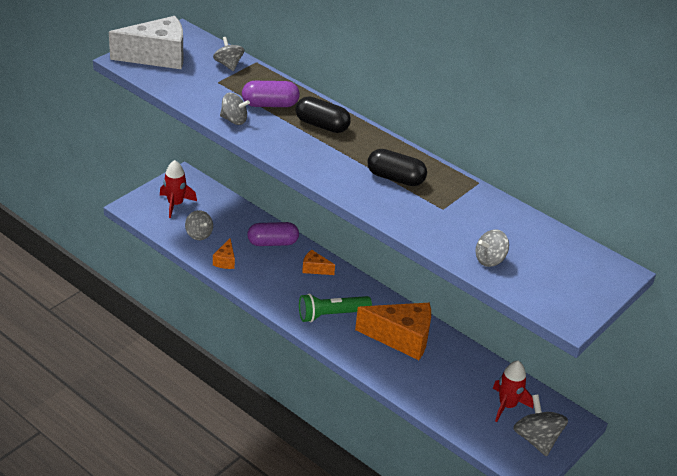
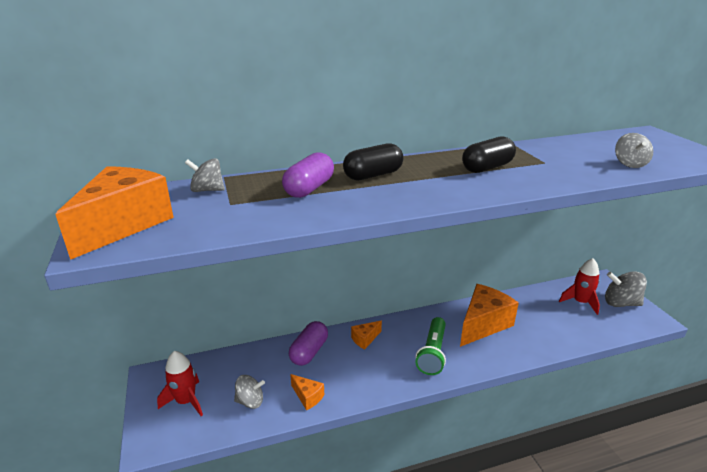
camera: 55 degrees left, 10 degrees down
white cheese [109,16,183,69] -> orange cheese [55,166,174,260]
grey spinning top [220,93,250,125] -> none

